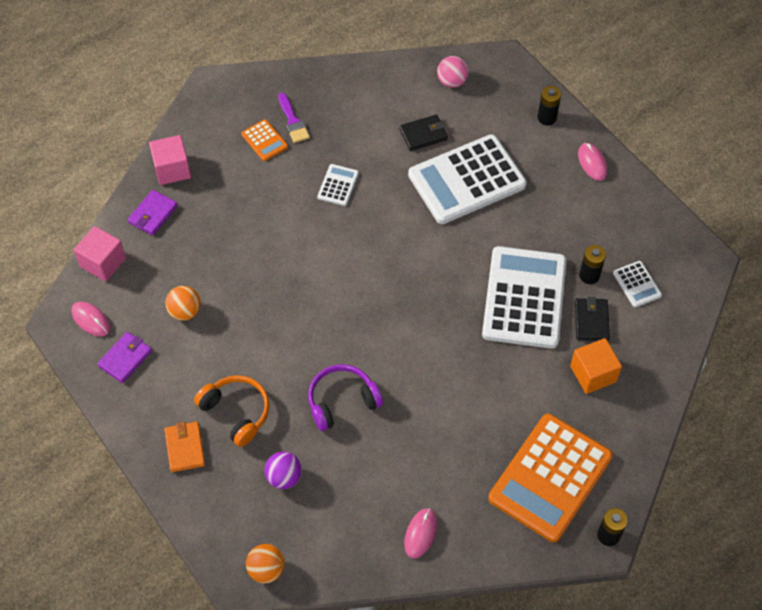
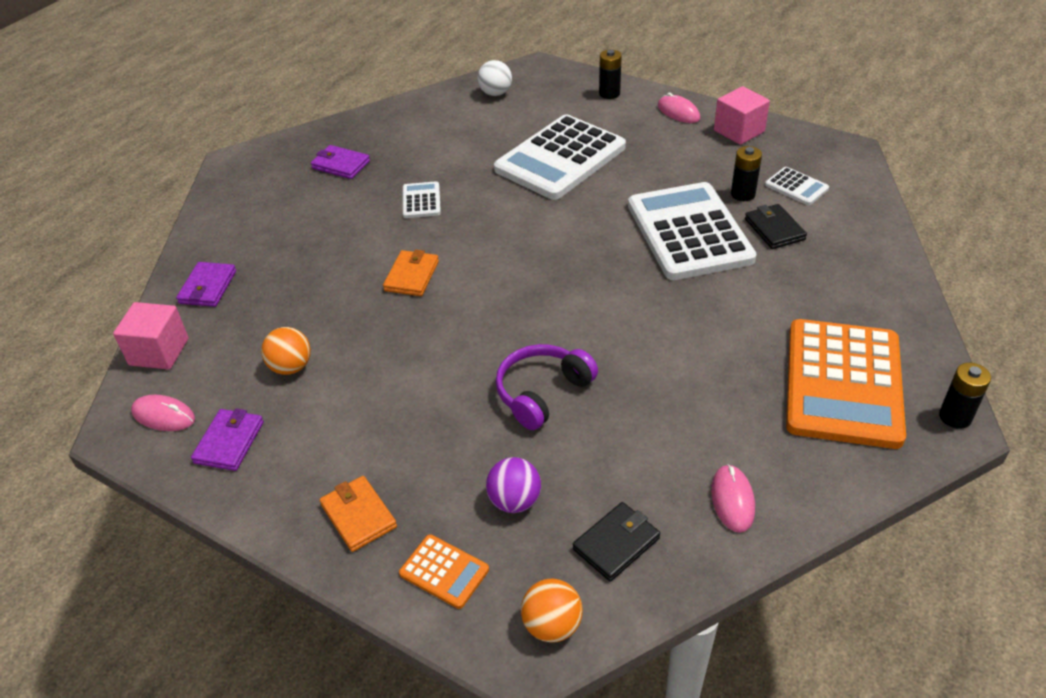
camera: 20 degrees left, 15 degrees down
pink cube [149,135,191,185] -> pink cube moved to [714,86,770,145]
orange headphones [194,375,270,447] -> none
orange calculator [241,119,288,161] -> orange calculator moved to [399,534,489,609]
purple brush [278,93,310,143] -> purple wallet [311,145,370,179]
black wallet [400,115,448,151] -> black wallet moved to [573,502,660,582]
pink ball [437,56,468,88] -> white ball [477,60,512,96]
orange cube [570,338,622,394] -> none
none -> orange wallet [383,249,439,296]

